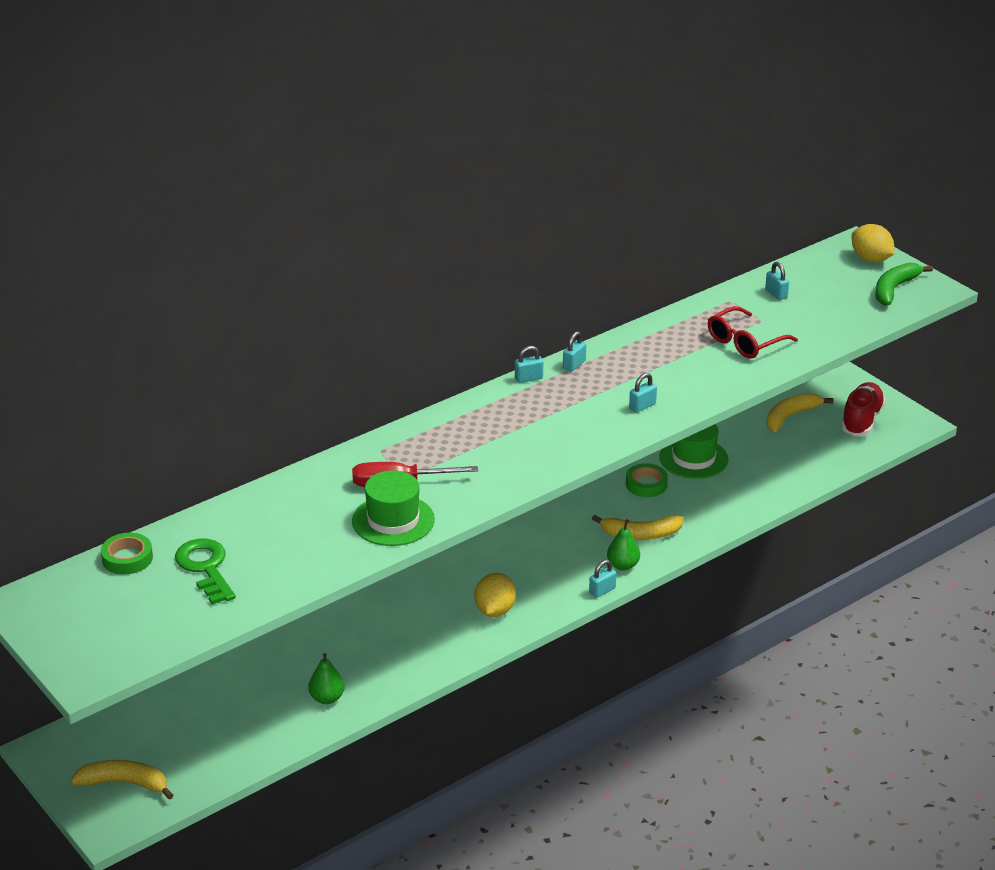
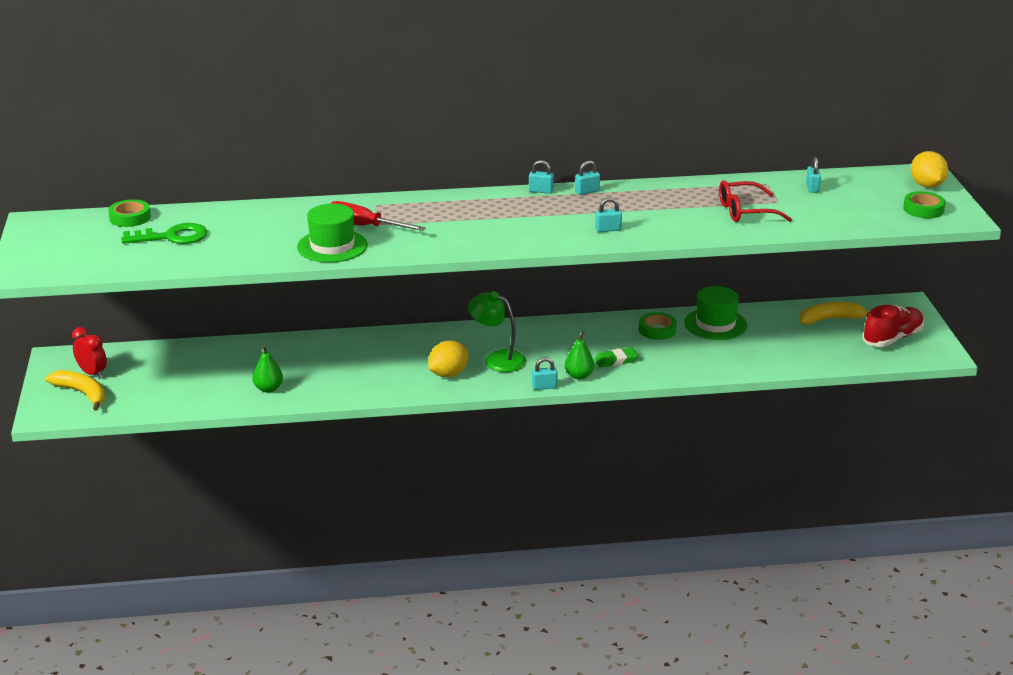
camera: 30 degrees right, 5 degrees down
green key [175,539,236,605] -> green key turned 75 degrees clockwise [121,223,207,244]
yellow banana [592,515,683,540] -> green eraser [594,347,639,368]
green banana [875,263,933,306] -> green tape [903,191,946,218]
none -> red clock [72,327,107,379]
none -> green lamp [468,291,526,372]

